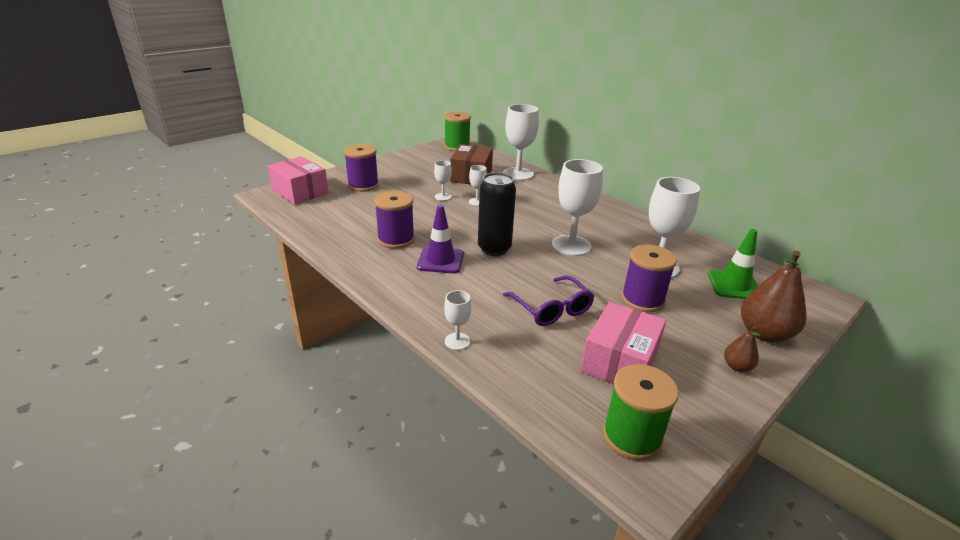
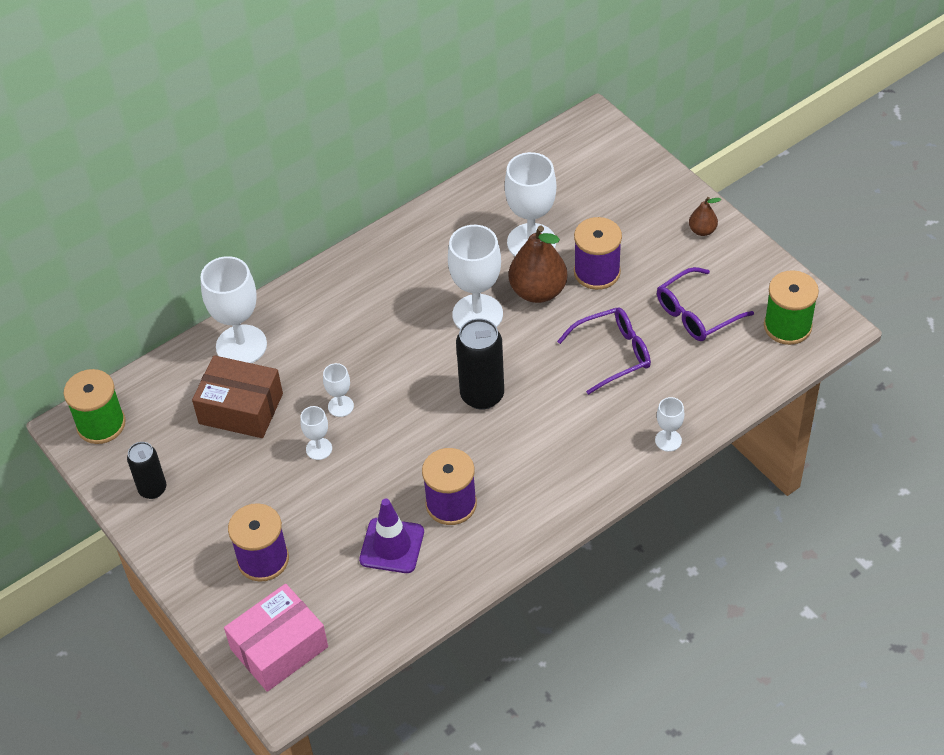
camera: 80 degrees left, 20 degrees up
purple traffic cone [417,205,464,274] -> purple traffic cone moved to [359,498,424,573]
pink box [581,302,666,384] -> purple glasses [657,267,754,341]
green traffic cone [708,229,758,299] -> none
brown pear [741,251,807,343] -> brown pear moved to [509,226,568,303]
none -> black can [127,442,166,499]

